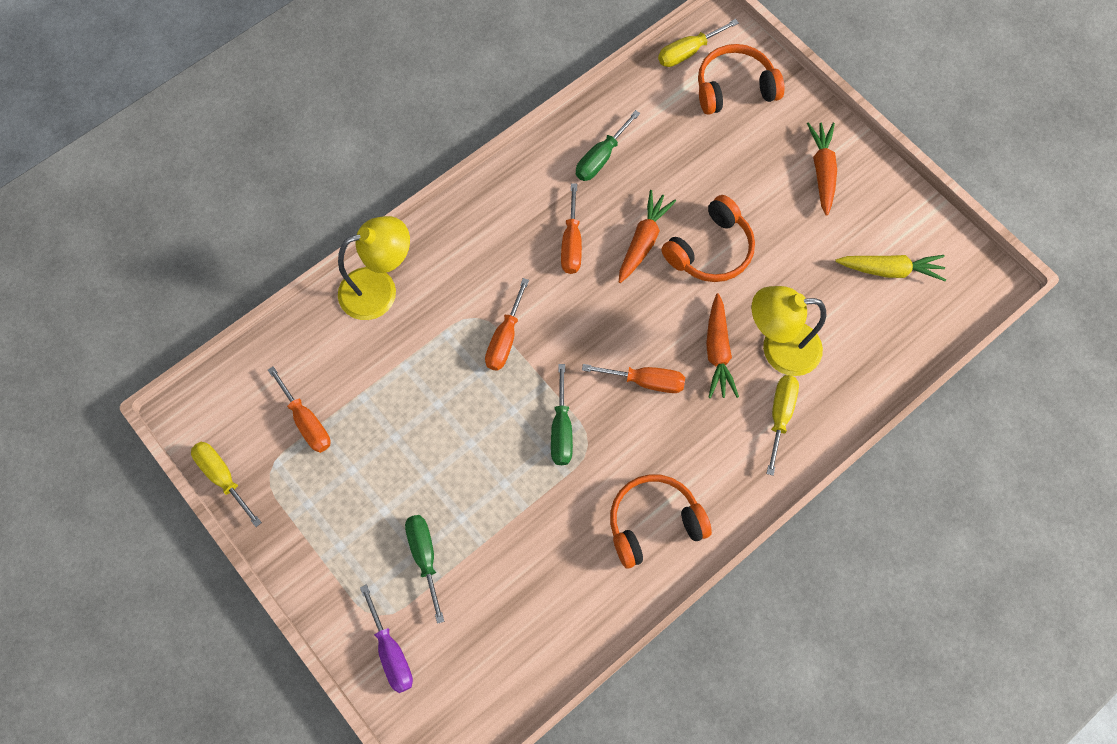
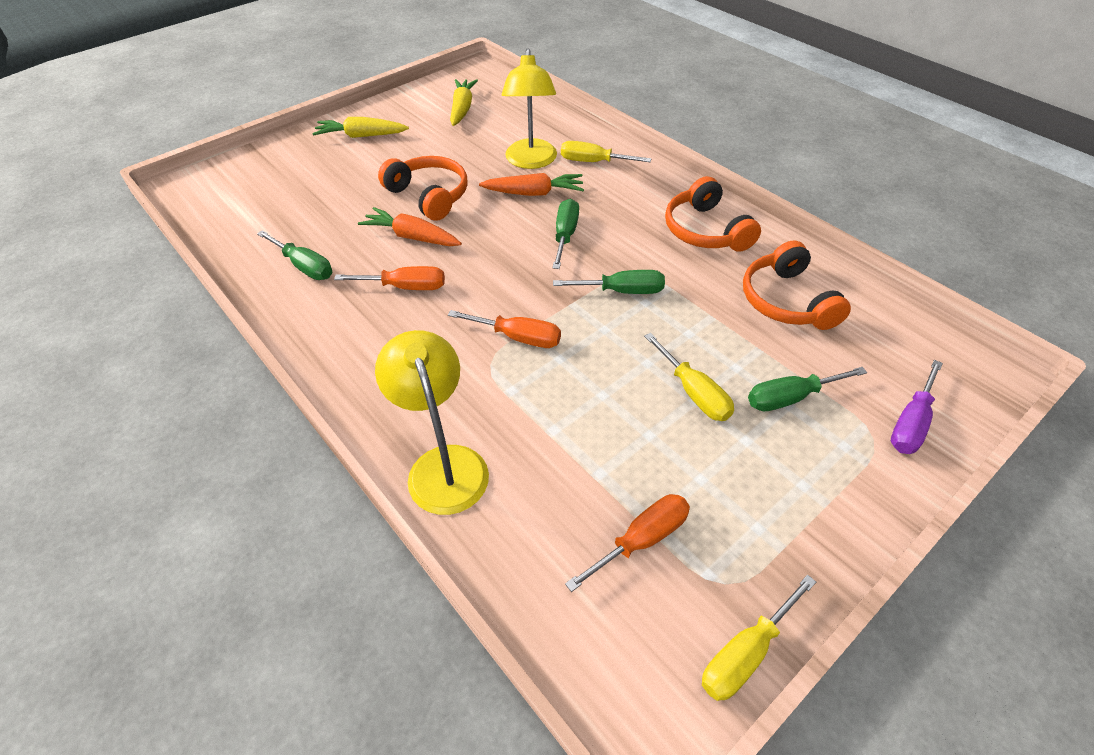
camera: 90 degrees left, 20 degrees down
purple screwdriver [360,584,413,693] -> purple screwdriver turned 150 degrees clockwise [891,360,943,454]
orange screwdriver [582,364,685,393] -> green screwdriver [552,199,579,269]
yellow screwdriver [658,19,739,67] -> yellow screwdriver moved to [644,333,734,421]
orange headphones [698,44,784,115] -> orange headphones moved to [743,241,851,330]
orange carrot [807,122,837,216] -> yellow carrot [312,117,409,138]

